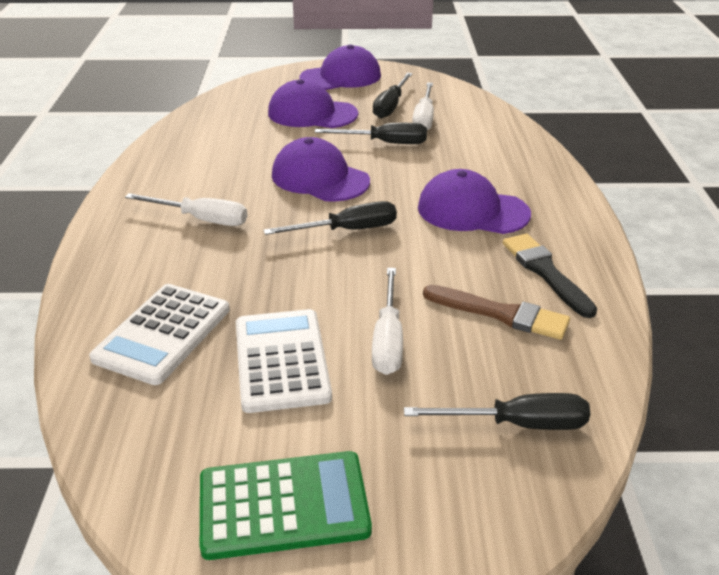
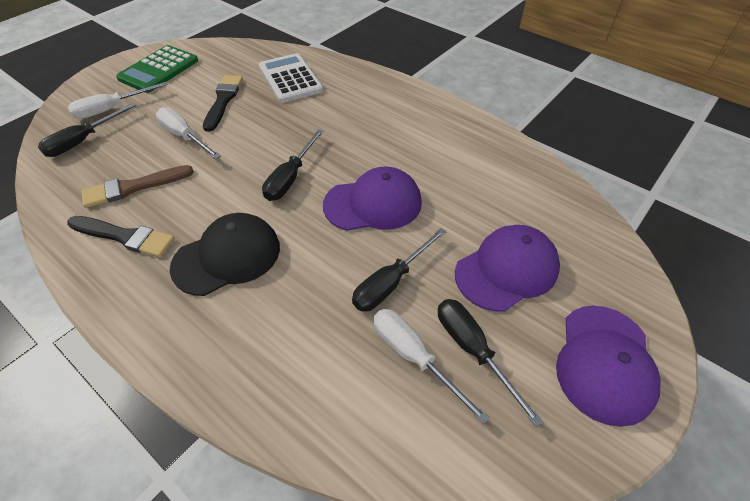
camera: 130 degrees right, 15 degrees up
white screwdriver [125,193,247,226] -> white screwdriver moved to [68,82,167,119]
white calculator [236,309,332,413] -> black brush [203,75,243,132]
purple cap [418,169,531,234] -> black cap [170,213,280,296]

